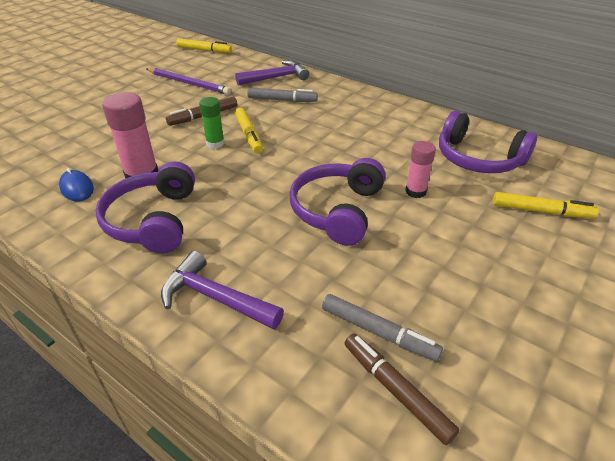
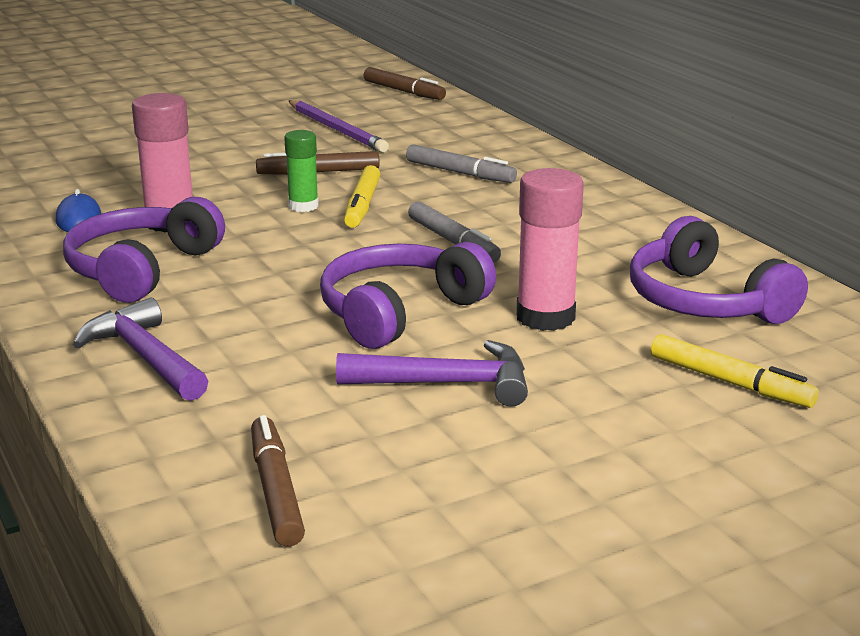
camera: 25 degrees right, 15 degrees down
yellow marker [176,38,232,53] -> brown marker [363,67,446,100]
purple hammer [235,60,309,86] -> purple hammer moved to [336,340,528,407]
grey marker [322,294,443,361] -> grey marker moved to [408,201,501,263]
pink glue stick [405,141,436,198] -> pink glue stick [516,168,584,331], size x1.63

